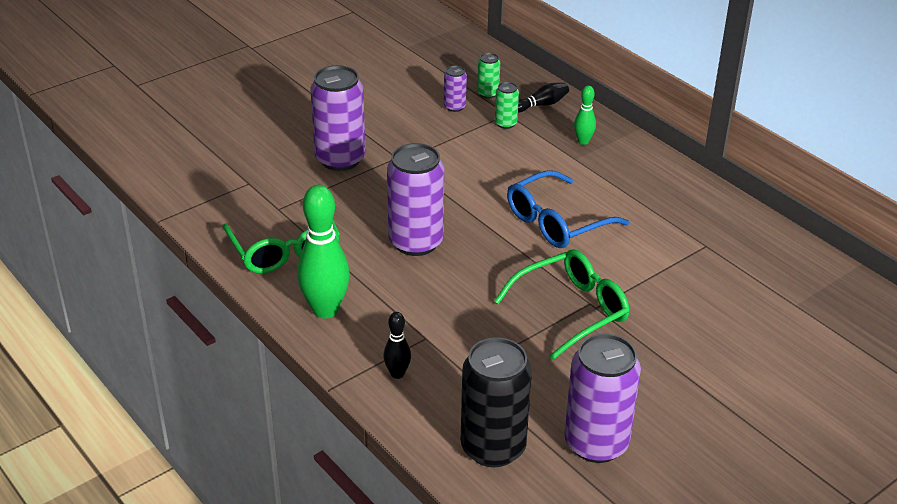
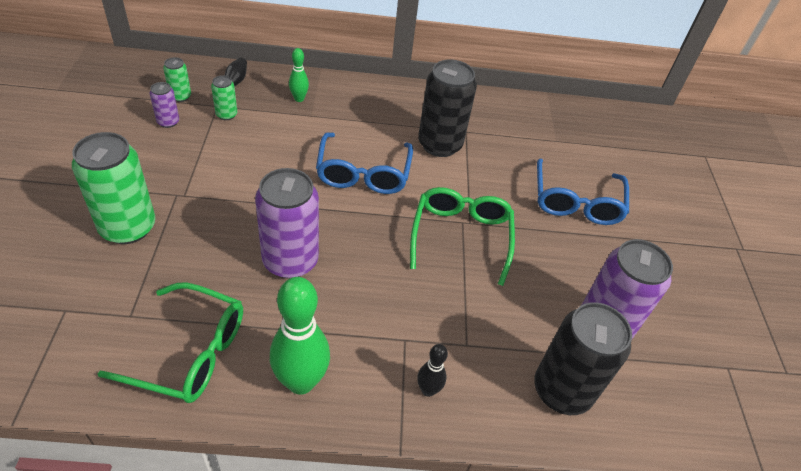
camera: 55 degrees left, 10 degrees up
purple can [310,65,366,171] -> green can [72,132,155,244]
none -> black can [418,60,477,157]
none -> blue glasses [537,159,629,225]

